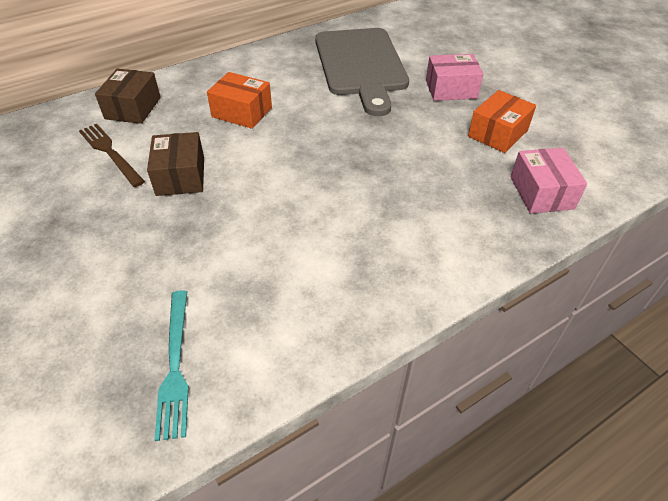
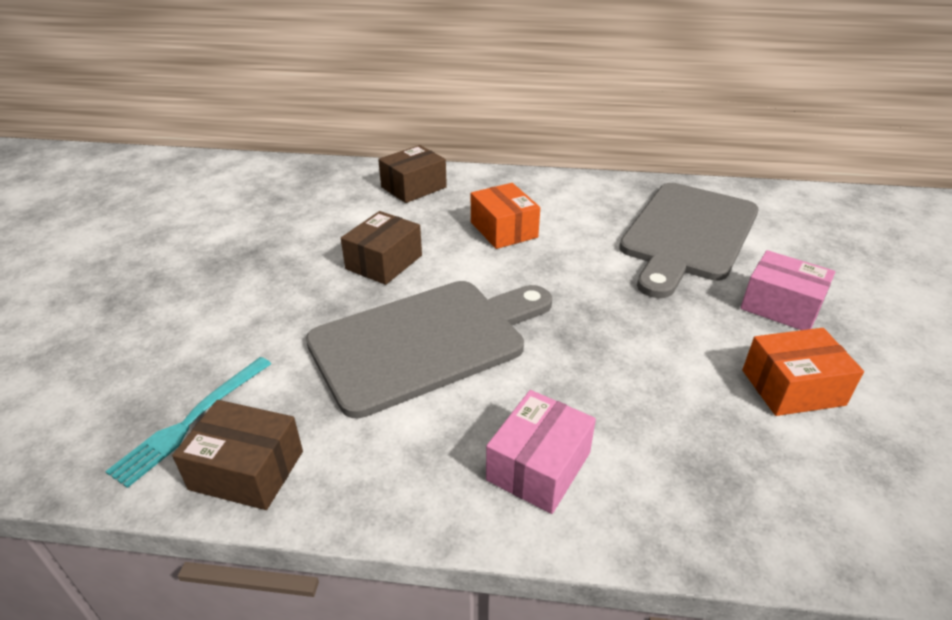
camera: 40 degrees right, 10 degrees down
brown fork [79,124,145,187] -> none
pink box [510,148,587,213] -> pink box moved to [486,390,596,514]
none -> brown box [172,400,303,510]
none -> grey cutting board [306,281,552,419]

